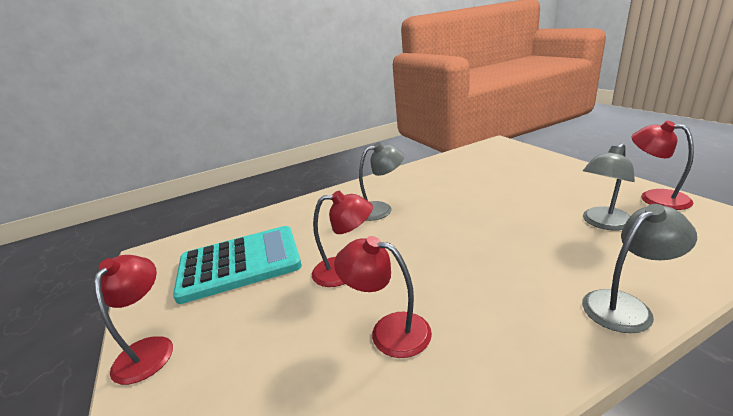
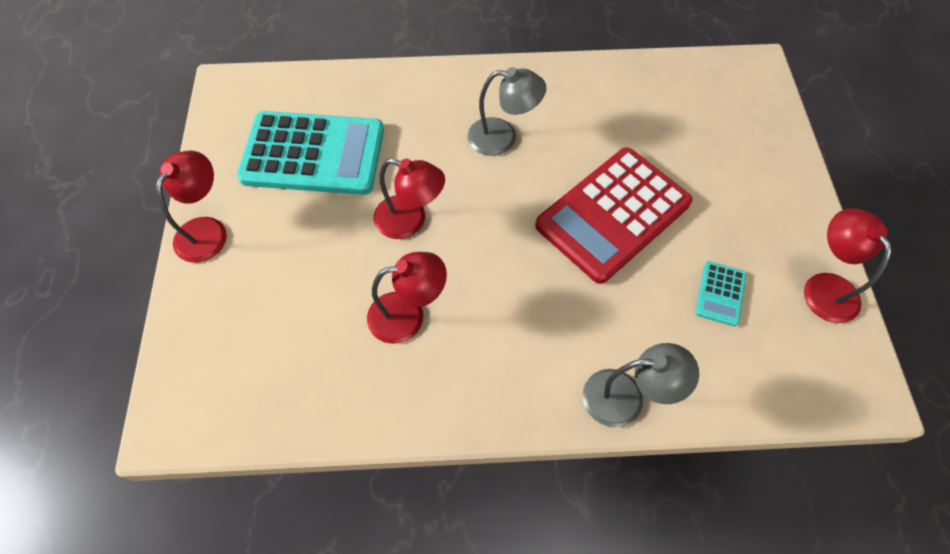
camera: 20 degrees right, 35 degrees up
red lamp [334,236,432,358] -> red lamp turned 120 degrees clockwise [367,252,447,344]
grey lamp [583,143,635,230] -> turquoise calculator [695,261,746,326]
none -> red calculator [535,147,693,284]

